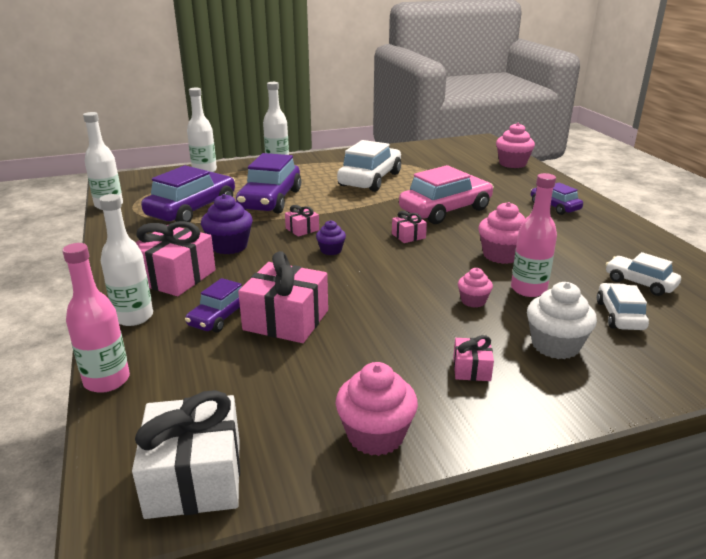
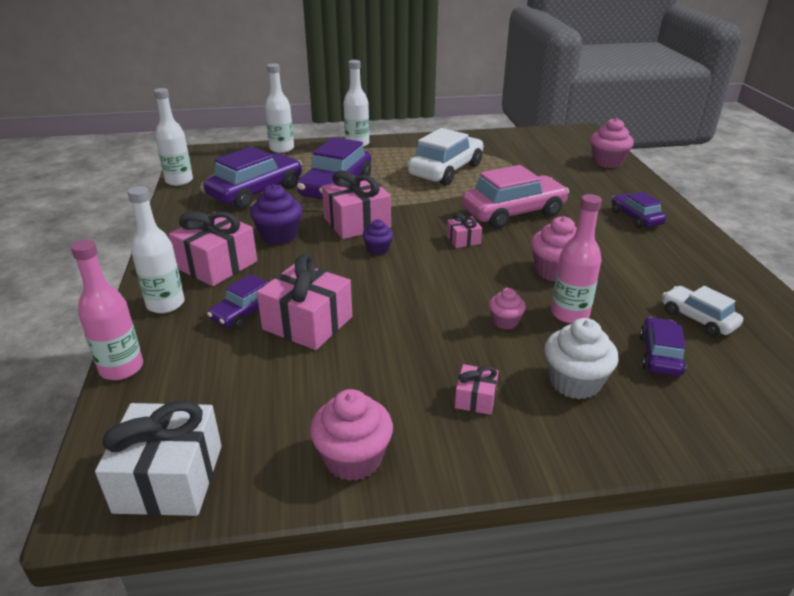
camera: 10 degrees right, 5 degrees up
pink gift [285,205,319,237] -> pink gift [322,170,391,239], size x2.03
white car [597,283,649,330] -> purple car [640,317,686,376]

